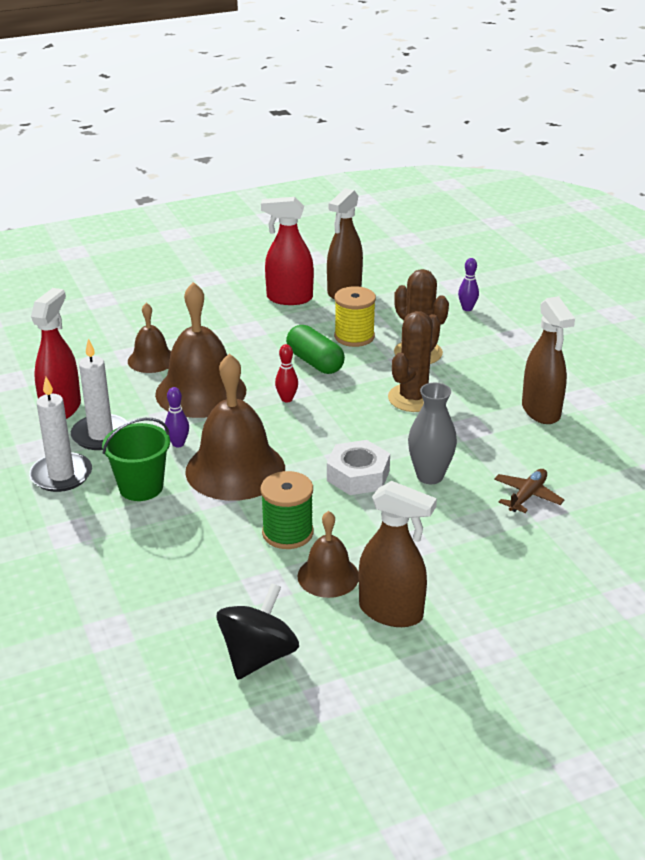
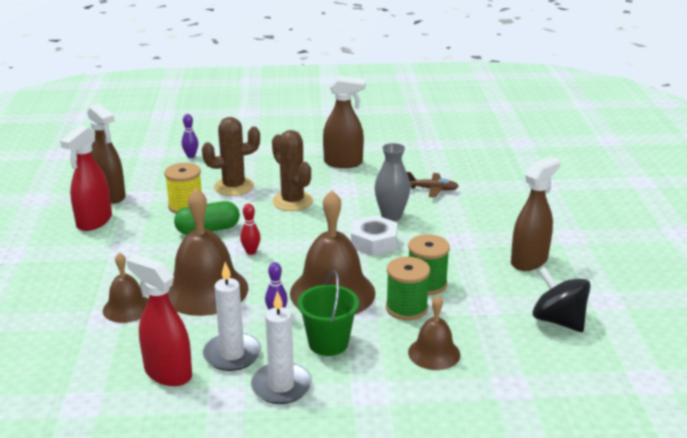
camera: 70 degrees left, 5 degrees down
brown bell [298,511,359,598] -> brown bell moved to [408,295,460,370]
brown plane [494,469,565,513] -> brown plane turned 135 degrees clockwise [407,172,459,198]
none -> green spool [386,257,430,320]

